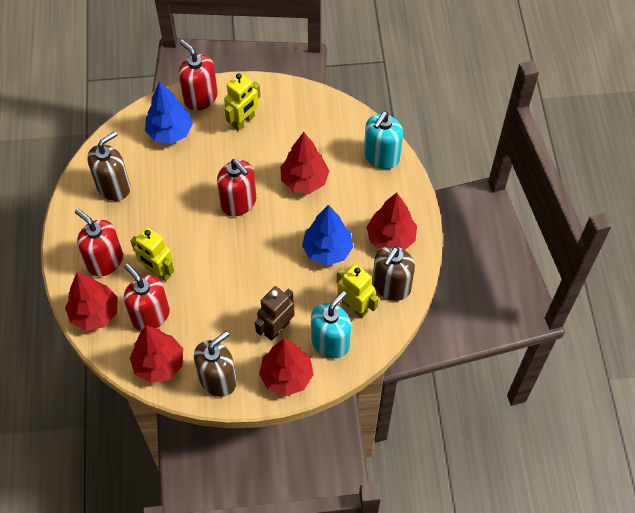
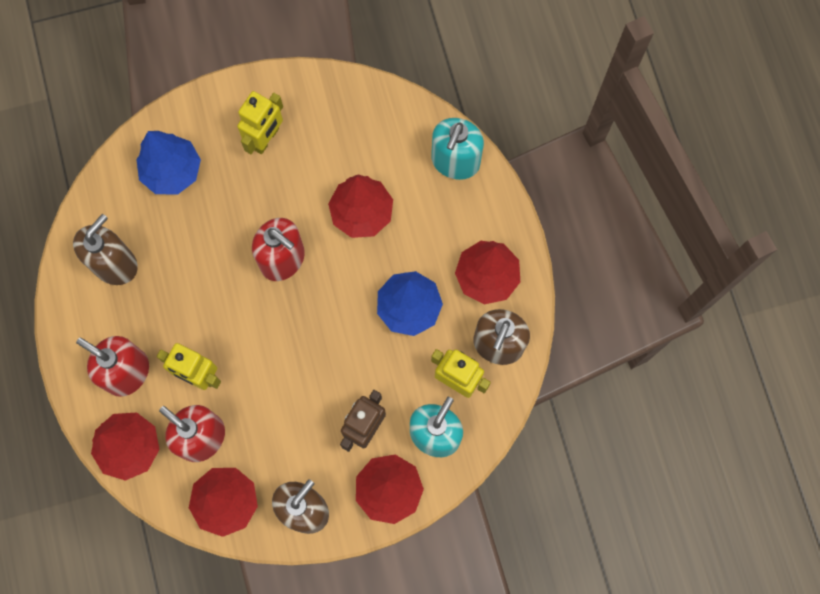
camera: 10 degrees left, 15 degrees up
red soap dispenser [179,40,218,111] -> none

